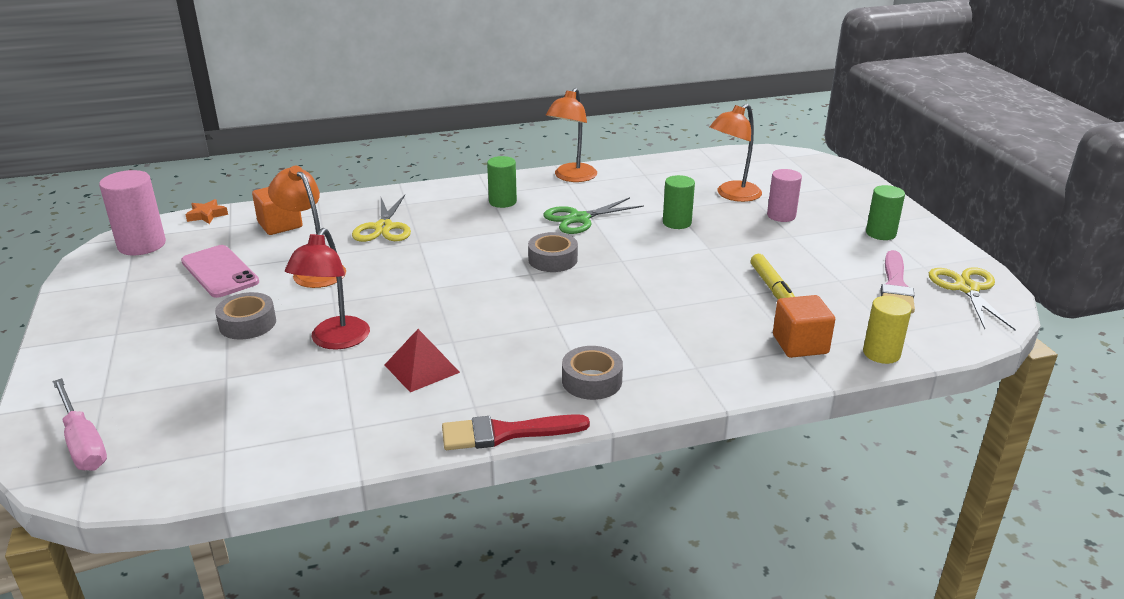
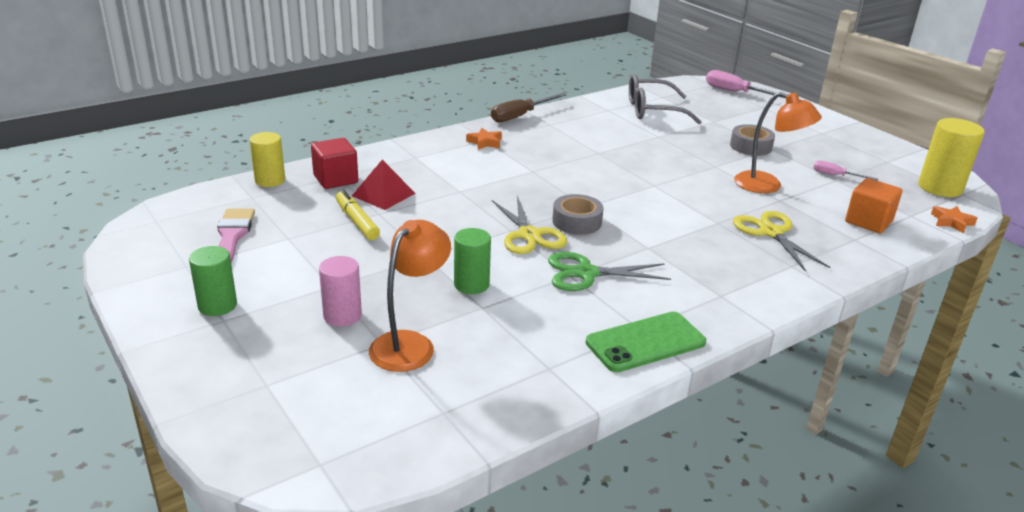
camera: 160 degrees right, 0 degrees up
pink cylinder [99,170,166,255] -> yellow cylinder [918,118,985,197]
pink phone [181,245,259,298] -> pink screwdriver [813,160,878,181]
red lamp [285,228,370,350] -> none
red pyramid [385,329,460,392] -> red pyramid moved to [352,160,416,210]
red brush [442,414,590,450] -> brown screwdriver [491,93,566,122]
green cylinder [487,156,517,208] -> none
green scissors [544,197,644,234] -> green scissors turned 135 degrees counterclockwise [548,252,671,291]
orange lamp [546,88,597,182] -> green phone [585,312,706,372]
grey tape [562,346,623,400] -> orange star [466,128,502,150]
orange cube [773,295,835,358] -> red cube [311,138,358,189]
yellow scissors [929,267,1016,331] -> yellow scissors moved to [492,196,567,254]
none -> grey glasses [629,74,702,124]

